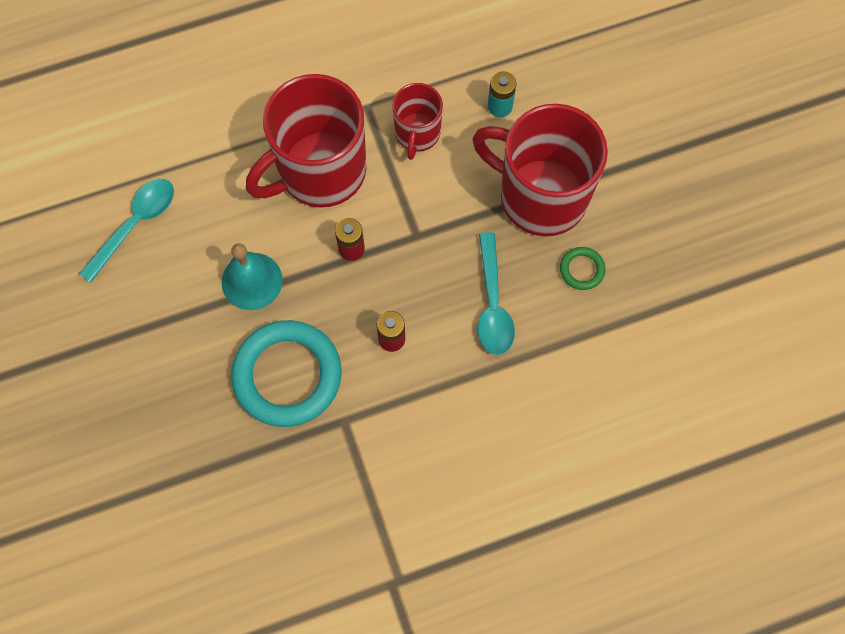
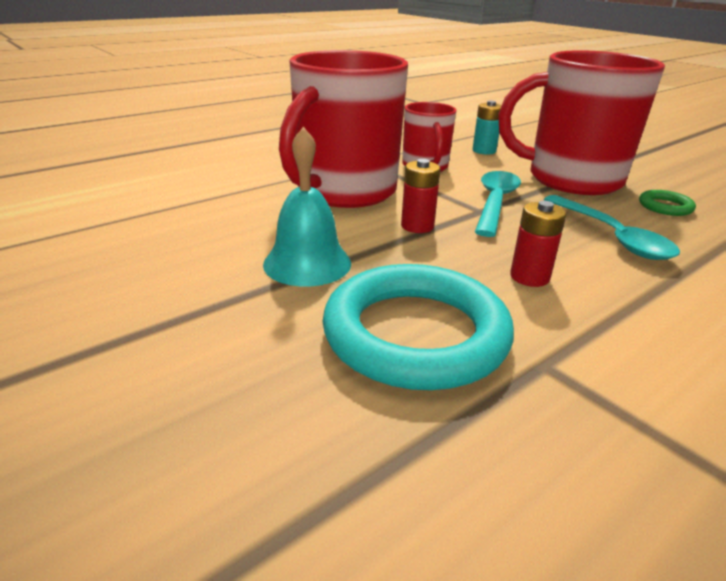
camera: 20 degrees left, 40 degrees down
turquoise spoon [79,179,174,283] -> turquoise spoon moved to [475,171,521,237]

